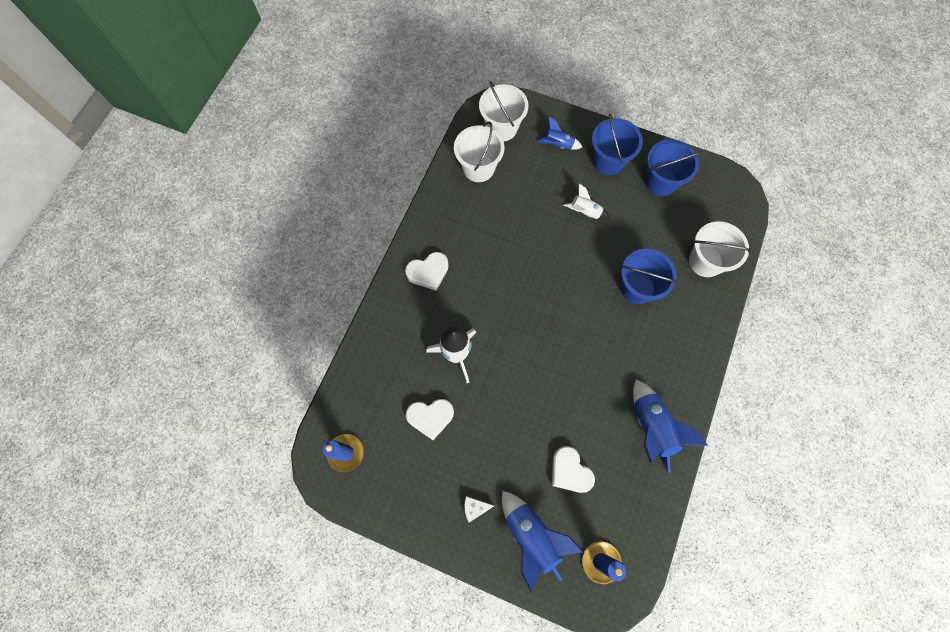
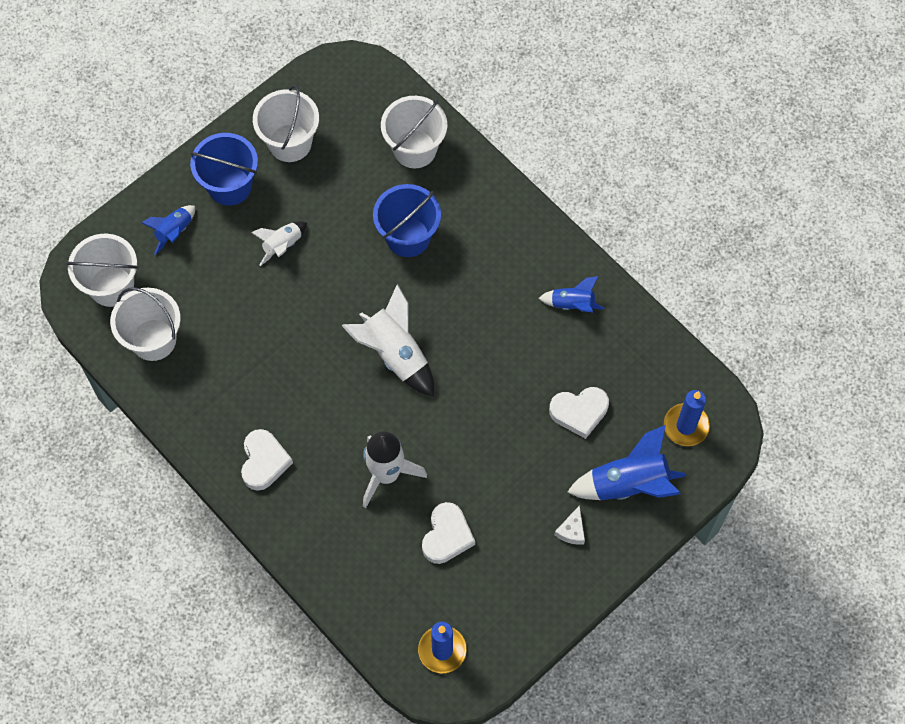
camera: 65 degrees left, 5 degrees down
blue rocket [633,380,708,473] -> blue rocket [539,276,604,312], size x0.57
blue bucket [645,139,701,196] -> white bucket [253,85,319,162]
none -> white rocket [342,284,434,397]

